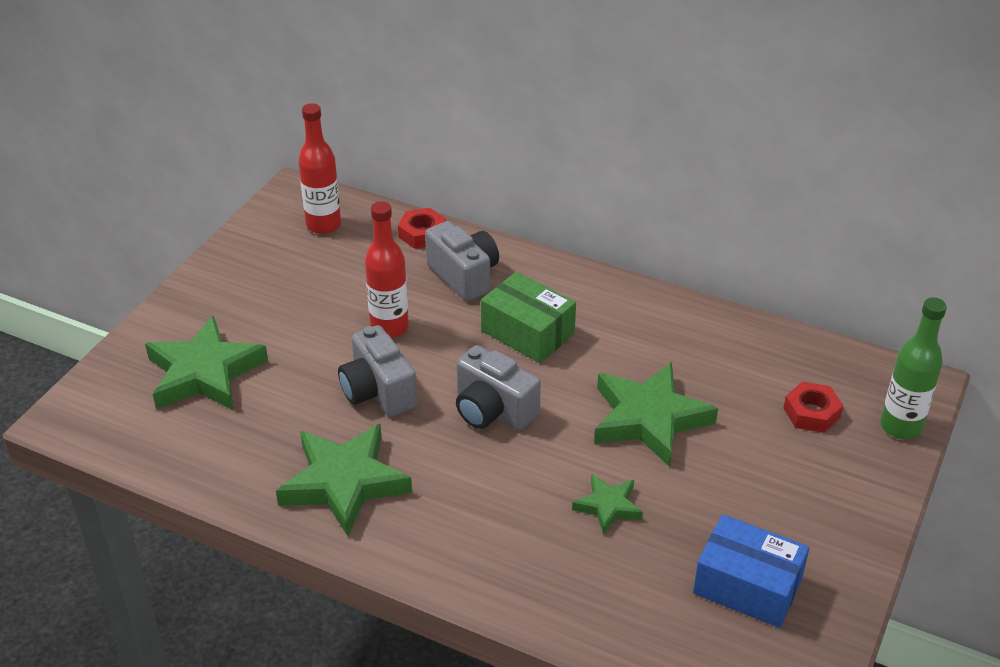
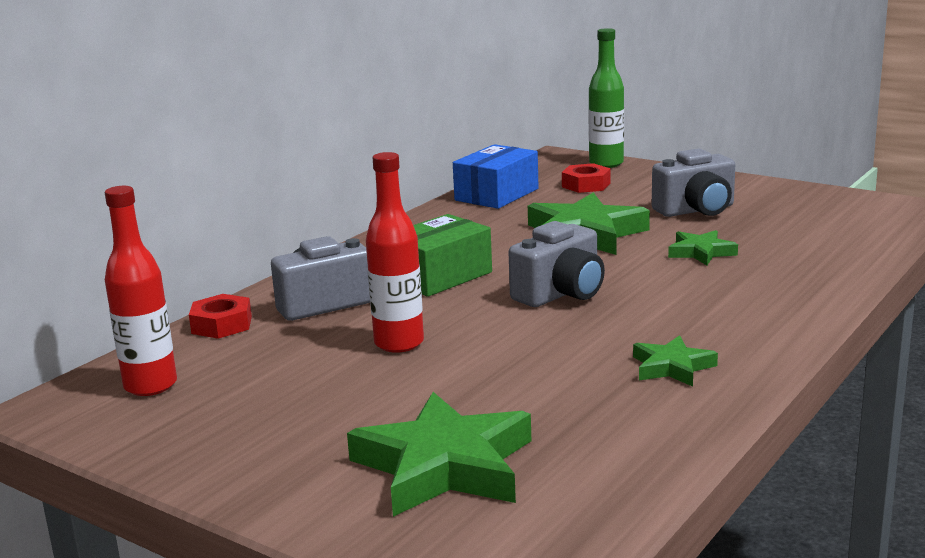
camera: 80 degrees left, 20 degrees down
green star [276,424,412,536] -> green star [633,335,718,387], size x0.52
grey camera [338,325,418,417] -> grey camera moved to [652,148,735,217]
blue box [693,514,809,628] -> blue box moved to [453,144,539,209]

